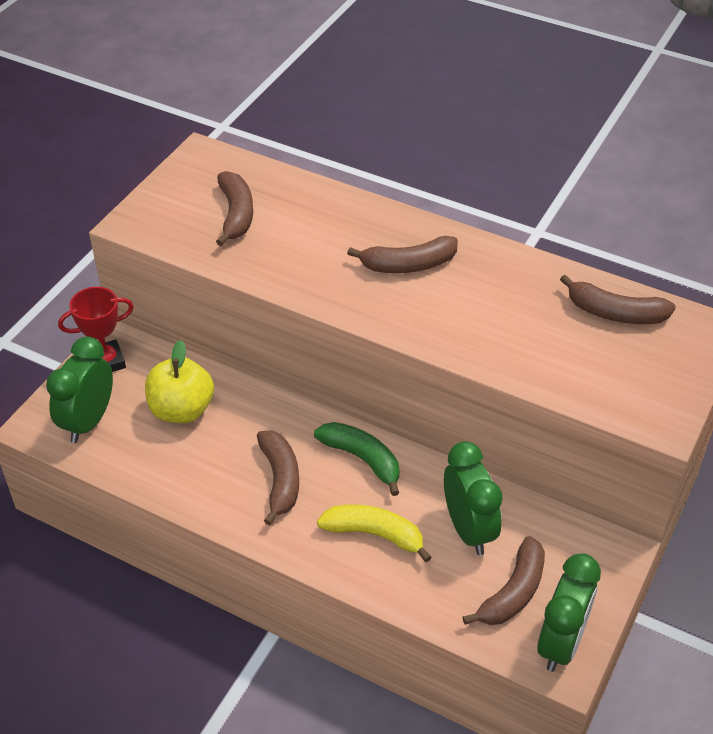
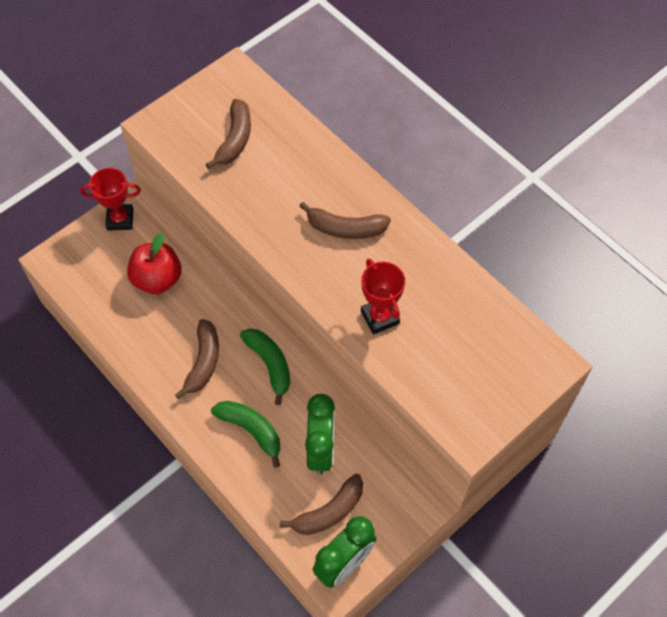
camera: 20 degrees right, 15 degrees up
green clock [46,337,113,443] -> none
yellow apple [145,340,214,423] -> red apple [127,232,182,294]
yellow banana [317,504,432,562] -> green banana [211,401,280,468]
brown banana [560,275,676,324] -> none
none -> red trophy [361,259,405,335]

